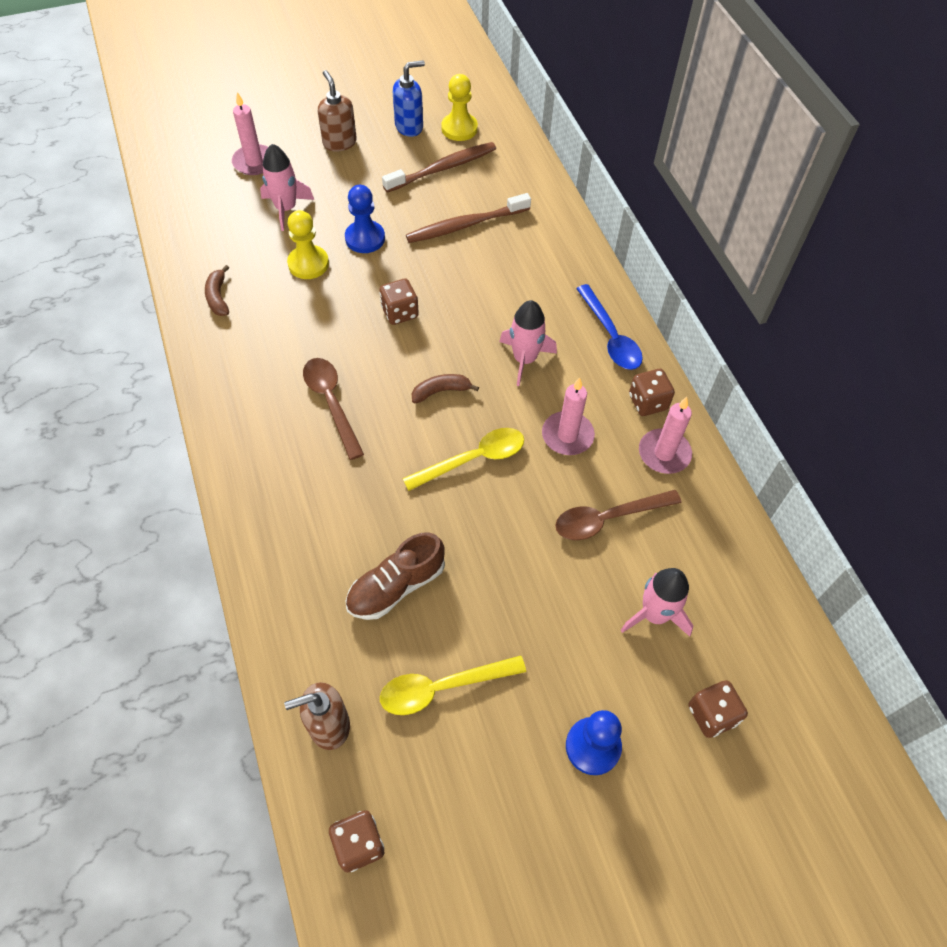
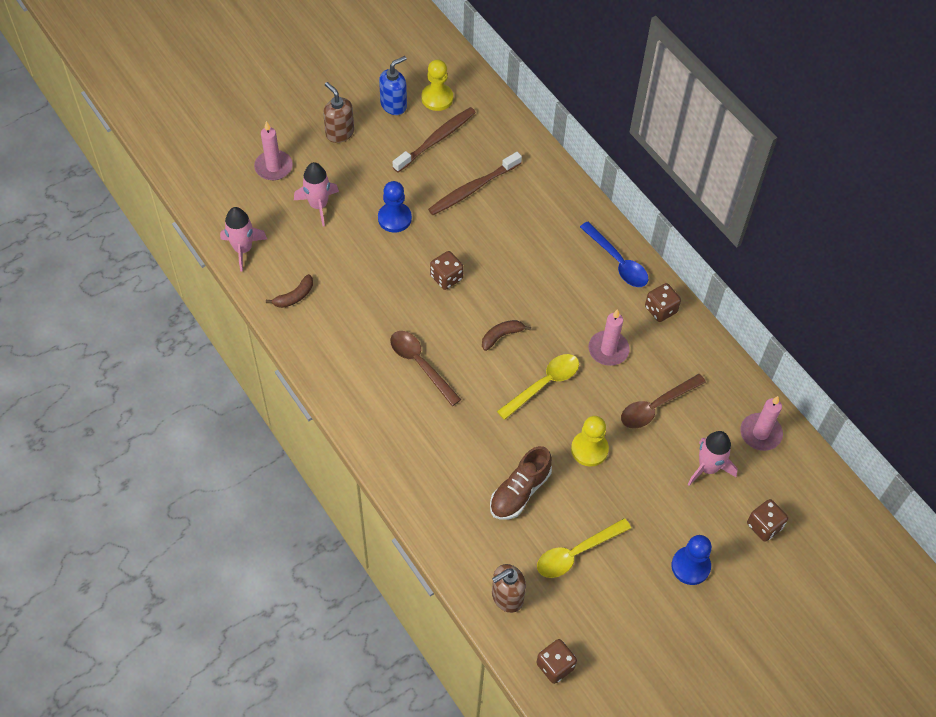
camera: 15 degrees left, 0 degrees up
brown banana [205,265,229,316] -> brown banana turned 105 degrees counterclockwise [266,274,313,308]
yellow pawn [287,210,329,279] -> yellow pawn moved to [571,416,609,467]
pink rocket [499,300,557,386] -> pink rocket moved to [220,207,267,272]
pink candle [639,397,692,474] -> pink candle moved to [740,396,783,451]

